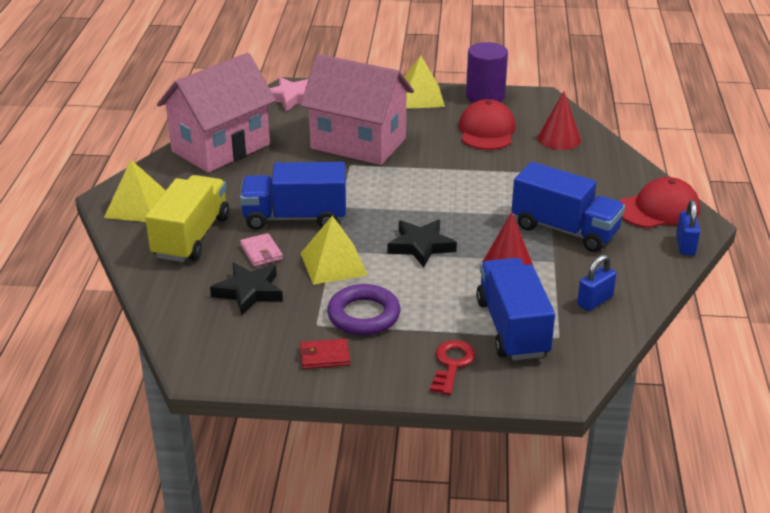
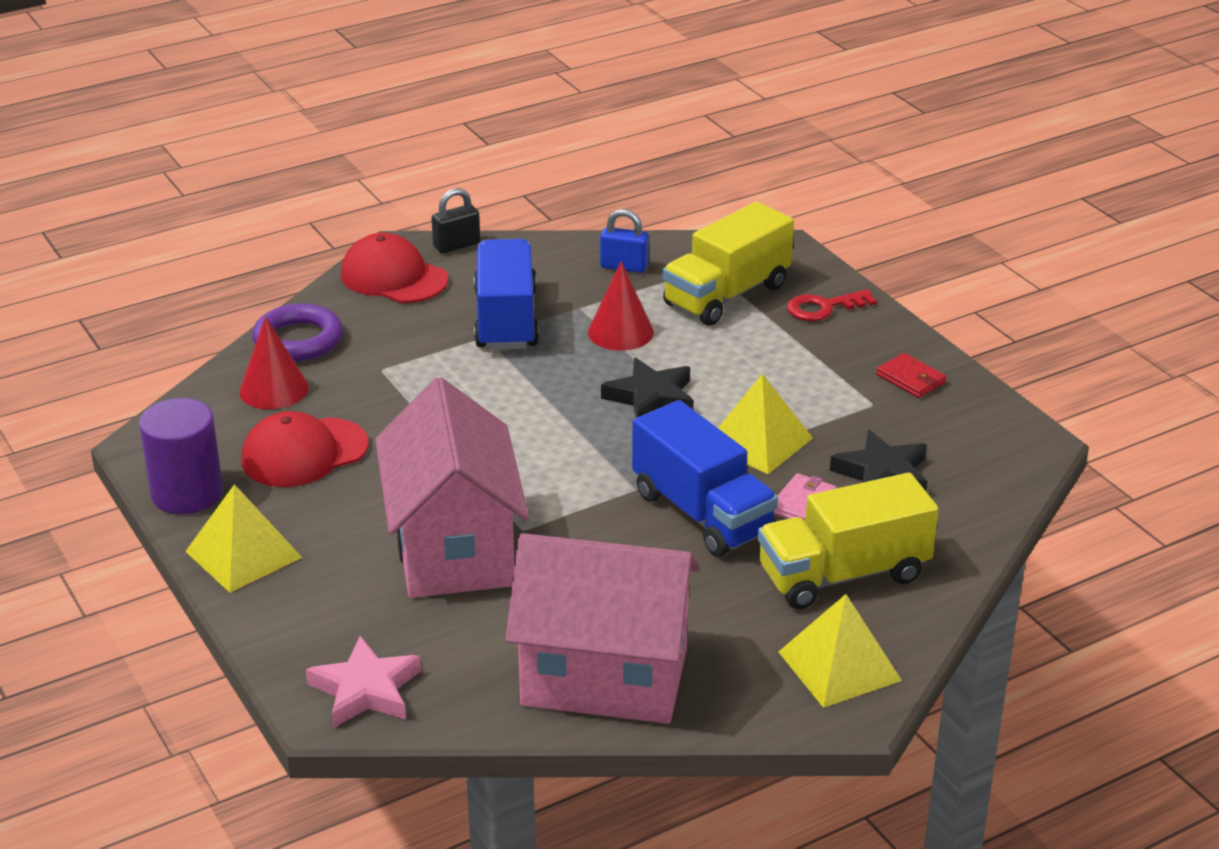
camera: 125 degrees left, 0 degrees up
purple ring [327,284,400,335] -> purple ring moved to [252,303,343,361]
blue truck [476,258,555,360] -> yellow truck [662,202,794,326]
blue padlock [676,200,700,255] -> black padlock [431,188,480,253]

